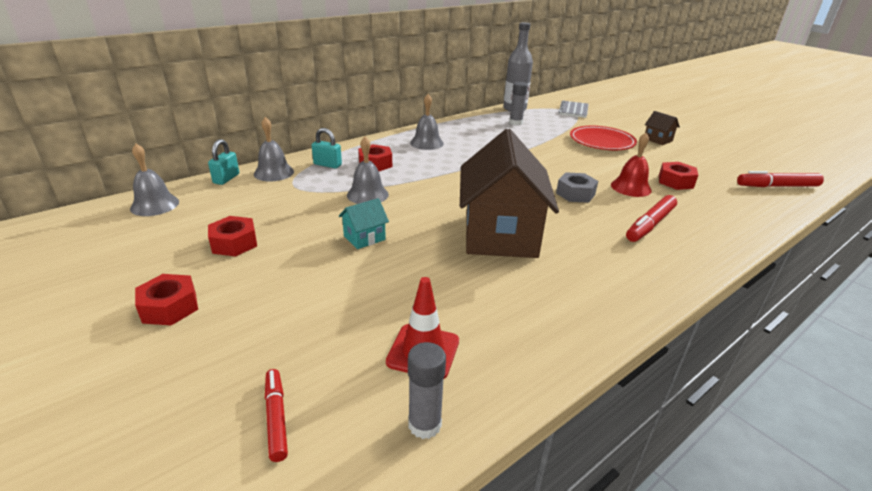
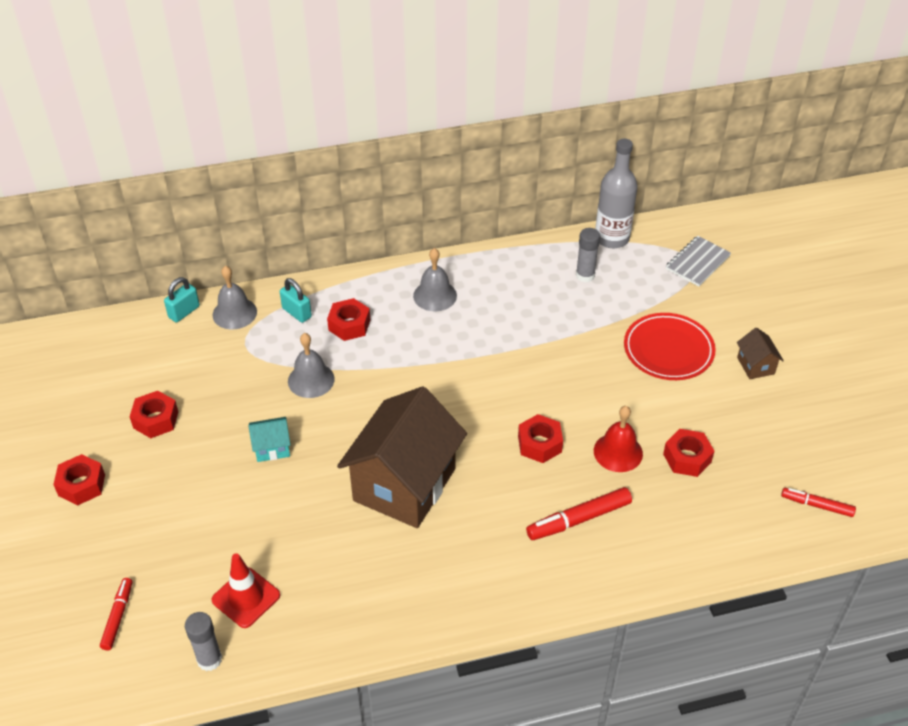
camera: 25 degrees right, 15 degrees up
grey bell [130,144,179,216] -> none
grey nut [556,172,598,203] -> red nut [518,414,563,463]
red marker [737,171,824,187] -> red marker [781,488,856,517], size x0.64

